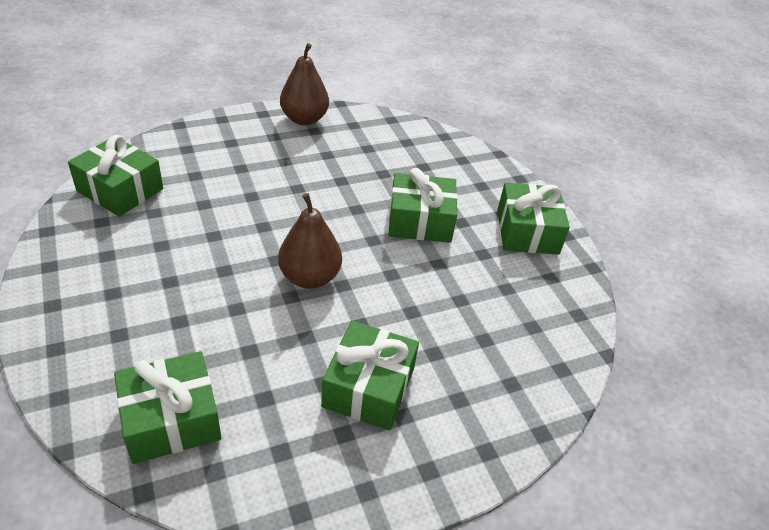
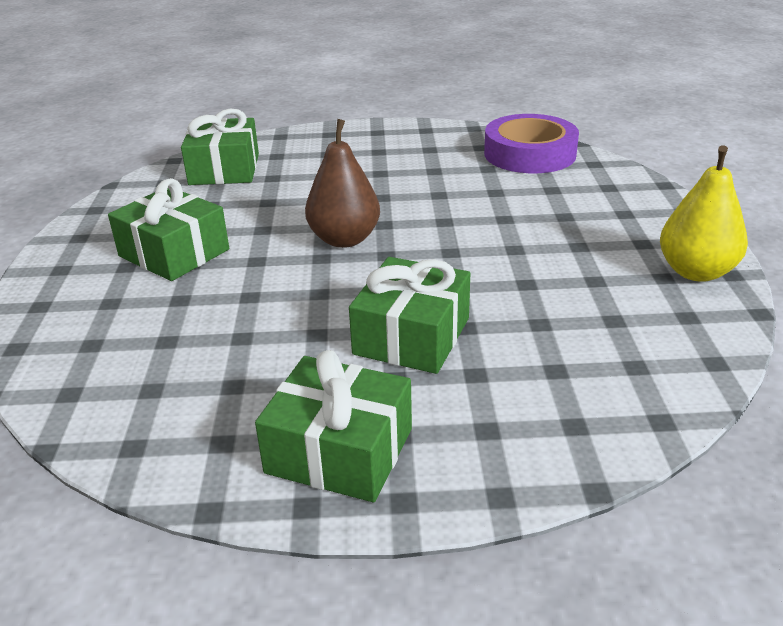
camera: 115 degrees right, 10 degrees down
green gift [68,135,163,217] -> purple tape [484,114,579,173]
brown pear [280,43,329,126] -> yellow pear [660,145,748,282]

